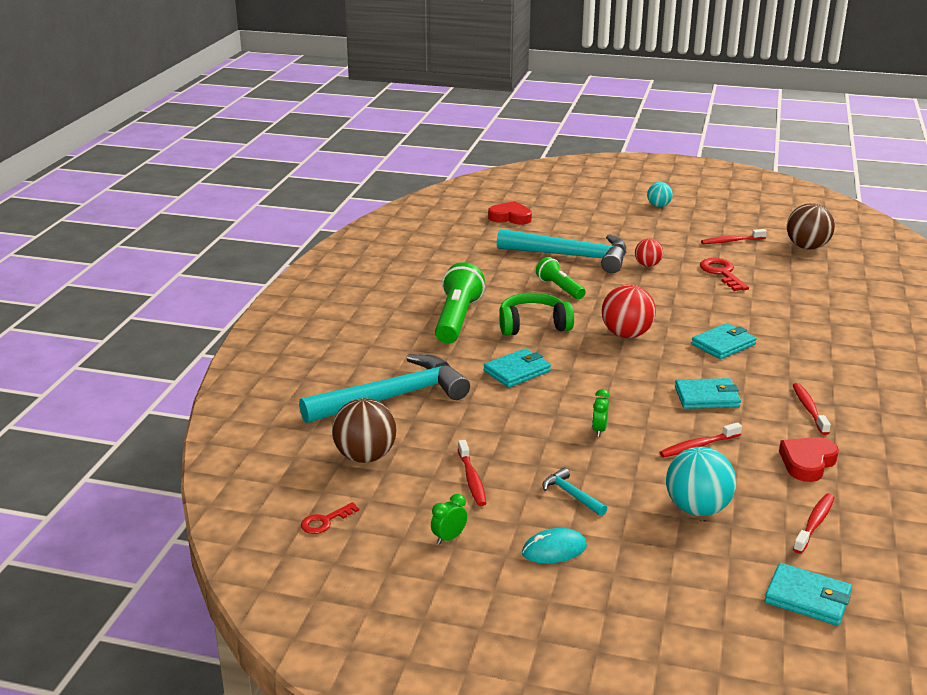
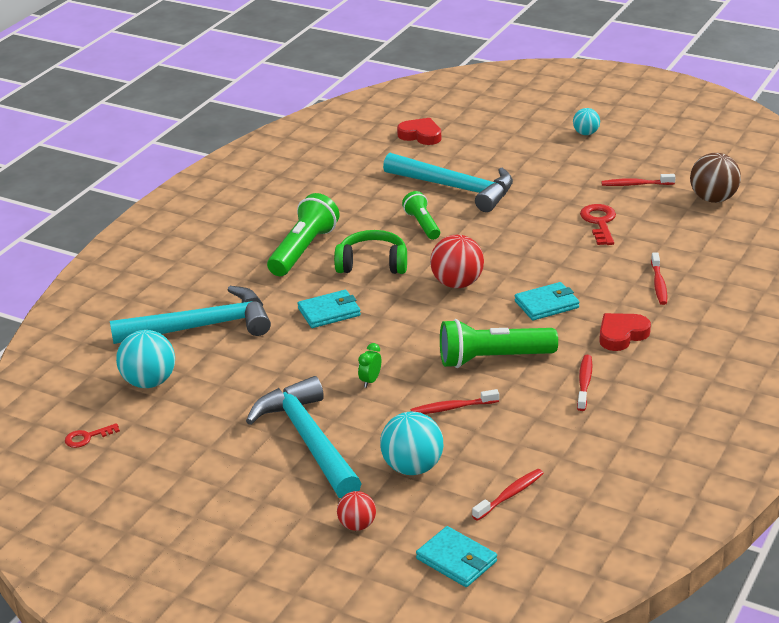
camera: 15 degrees right, 5 degrees up
brown ball [332,398,397,463] -> turquoise ball [116,330,175,388]
green clock [431,494,467,545] -> none
red toothbrush [458,440,487,506] -> red toothbrush moved to [651,252,667,305]
turquoise mouse [522,528,587,563] -> none
turquoise hammer [542,468,607,516] -> turquoise hammer [246,376,362,498], size x2.49
red ball [635,238,663,267] -> red ball moved to [337,491,376,531]
turquoise wallet [675,378,741,409] -> green flashlight [440,319,558,368]
red heart [779,437,839,482] -> red heart moved to [599,313,651,351]

